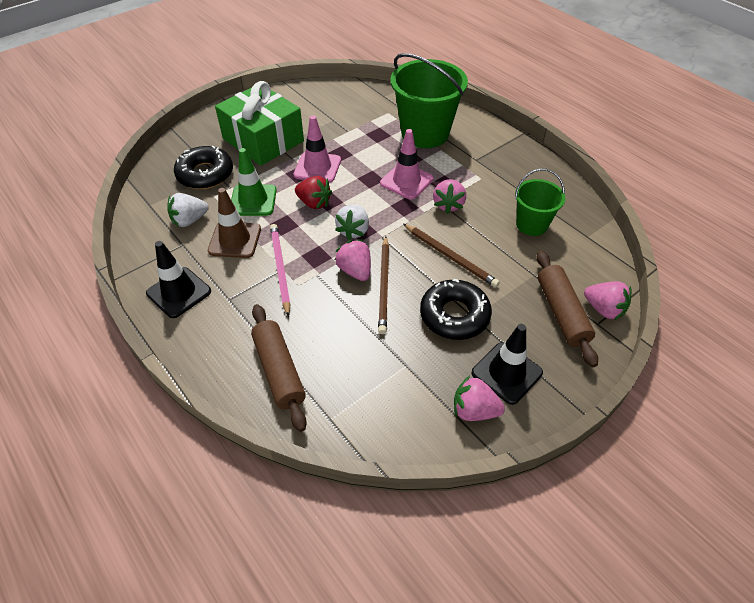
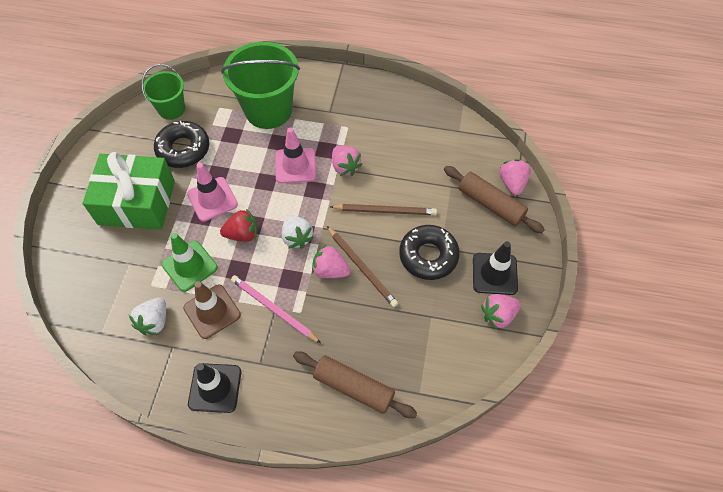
camera: 40 degrees left, 10 degrees up
black donut [174,146,233,189] -> black donut moved to [154,121,209,168]
green bucket [515,168,565,236] -> green bucket moved to [141,64,185,120]
pink strawberry [584,281,631,321] -> pink strawberry turned 90 degrees counterclockwise [500,159,531,195]

